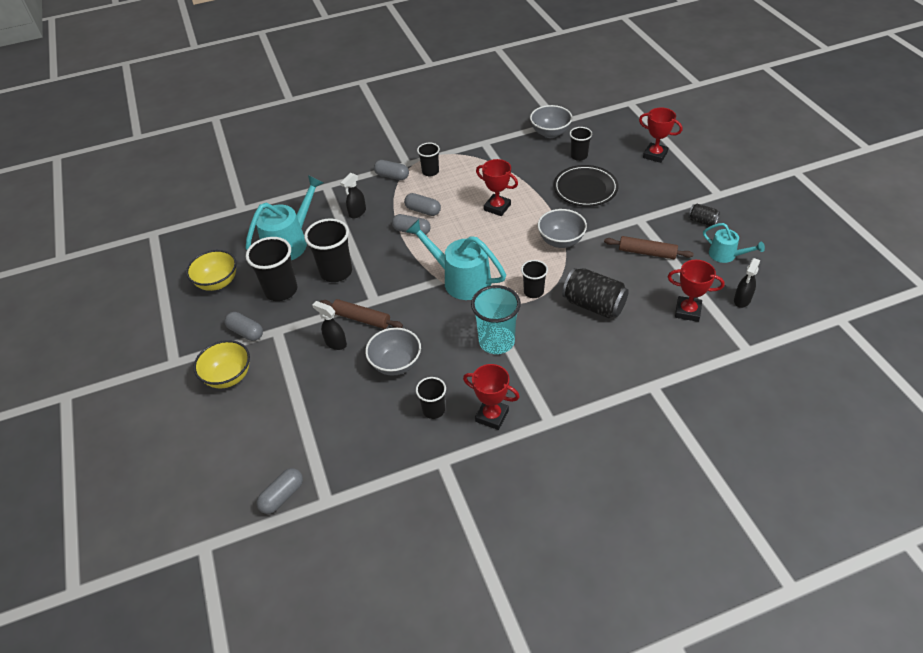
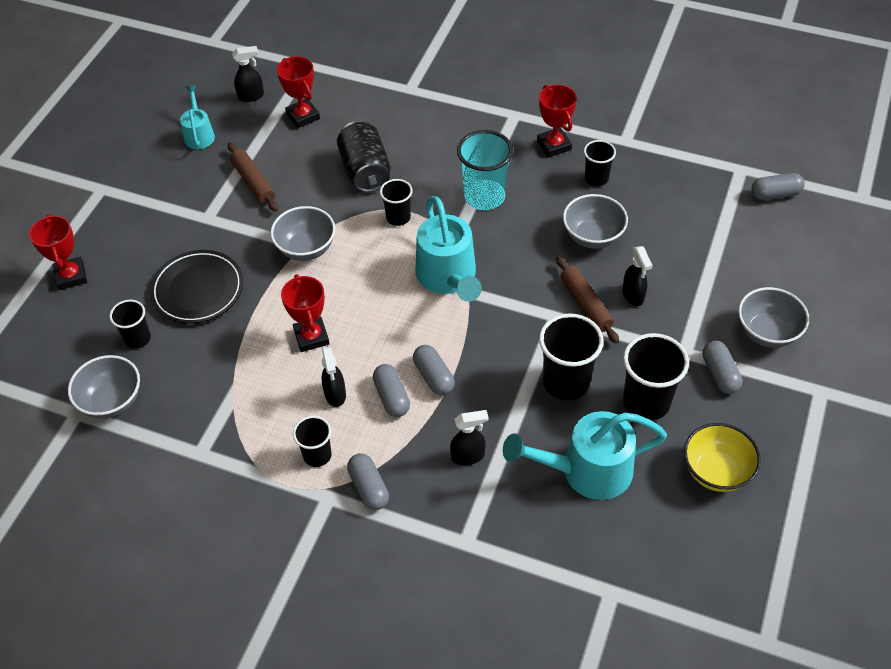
camera: 140 degrees left, 5 degrees up
yellow bowl [193,340,250,388] -> grey bowl [738,287,809,348]
black can [688,204,720,226] -> none
none -> black spray bottle [321,347,346,407]

